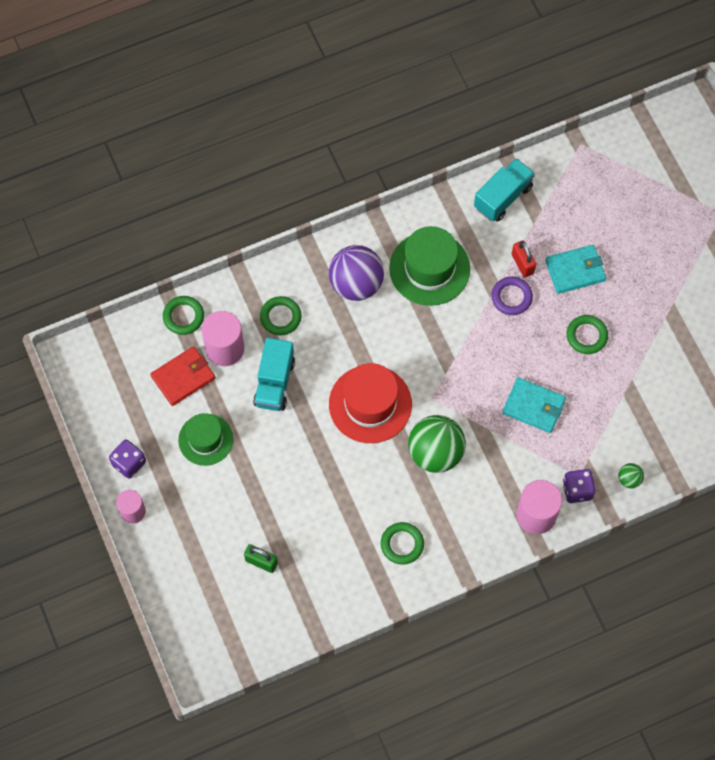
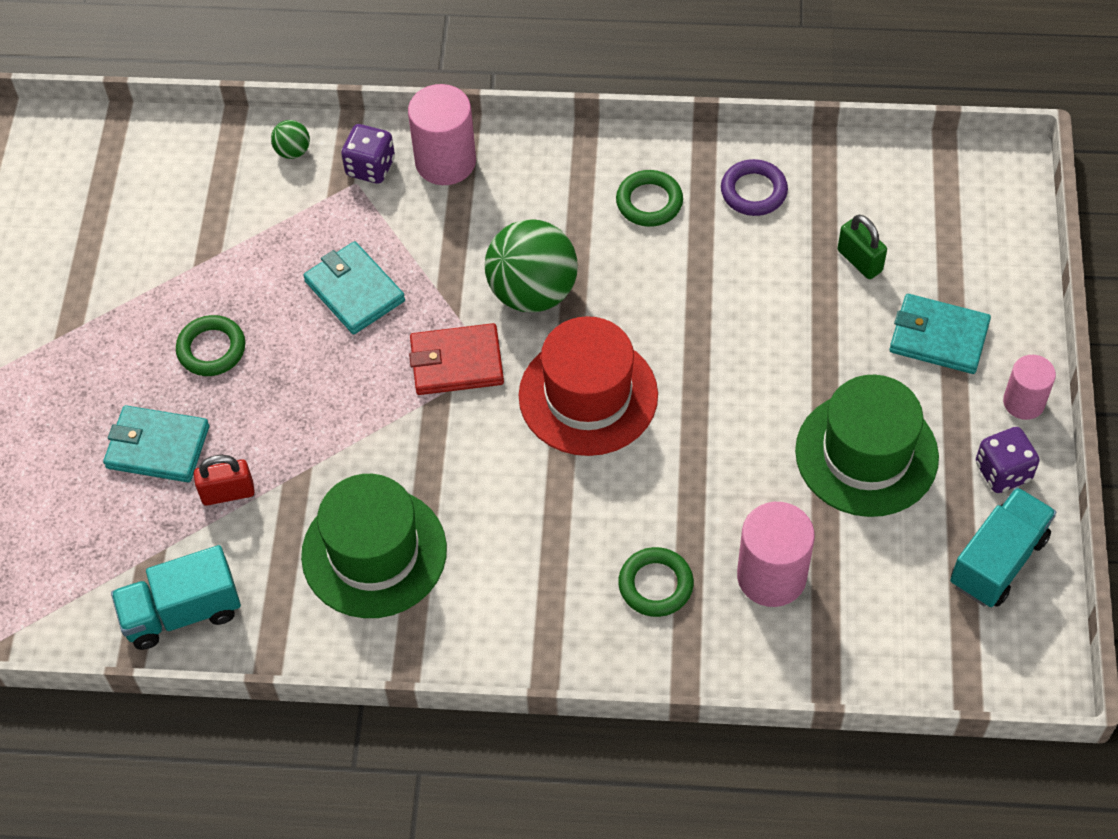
camera: 150 degrees left, 10 degrees down
red wallet [150,346,216,406] -> red wallet moved to [409,323,504,395]
green ring [163,296,204,335] -> none
green hat [178,413,233,466] -> green hat [795,375,939,517], size x1.53
turquoise truck [253,338,295,411] -> turquoise truck moved to [950,487,1056,607]
purple ball [329,245,384,301] -> none
purple ring [491,276,533,315] -> purple ring moved to [721,159,788,216]
red padlock [512,240,536,277] -> red padlock turned 75 degrees clockwise [194,455,255,506]
none -> turquoise wallet [889,294,991,374]

